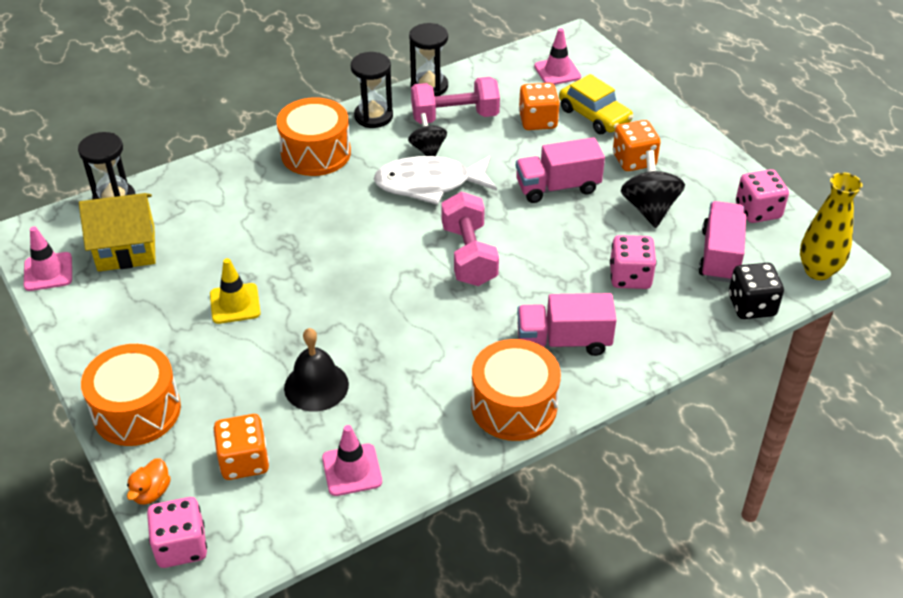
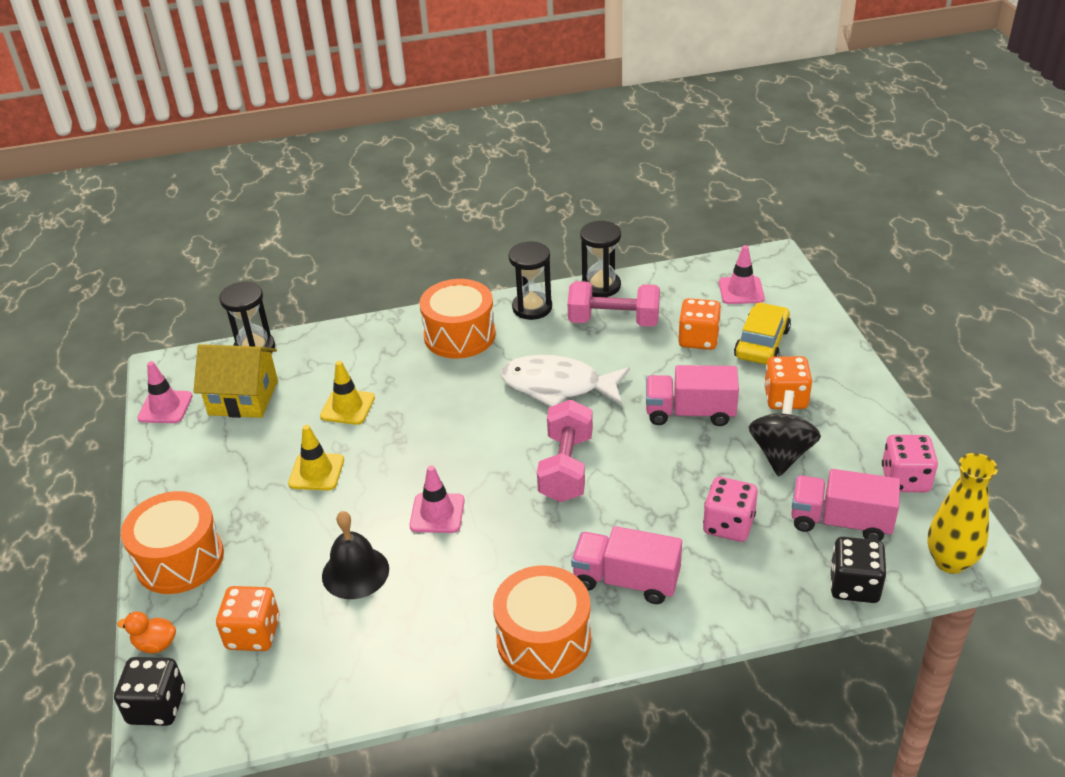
camera: 20 degrees right, 5 degrees down
orange duck [127,458,171,505] -> orange duck turned 60 degrees clockwise [117,611,176,654]
pink dice [147,497,207,568] -> black dice [114,657,185,726]
pink traffic cone [322,425,382,496] -> pink traffic cone moved to [409,465,465,533]
black spinning top [408,113,447,156] -> none
yellow car [559,74,633,134] -> yellow car turned 135 degrees counterclockwise [734,302,791,365]
pink truck [698,201,746,282] -> pink truck turned 105 degrees counterclockwise [791,469,900,541]
none -> yellow traffic cone [320,361,375,425]

